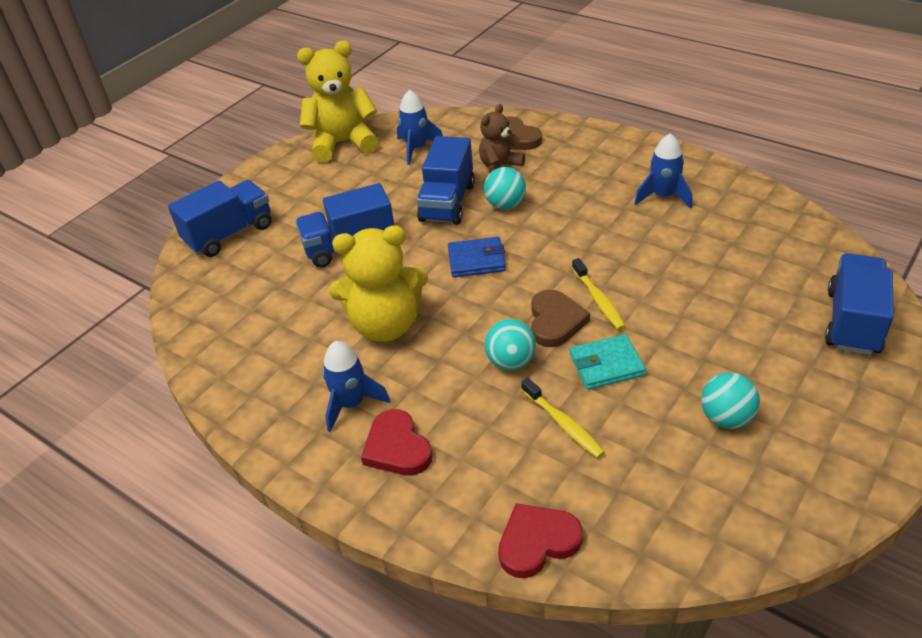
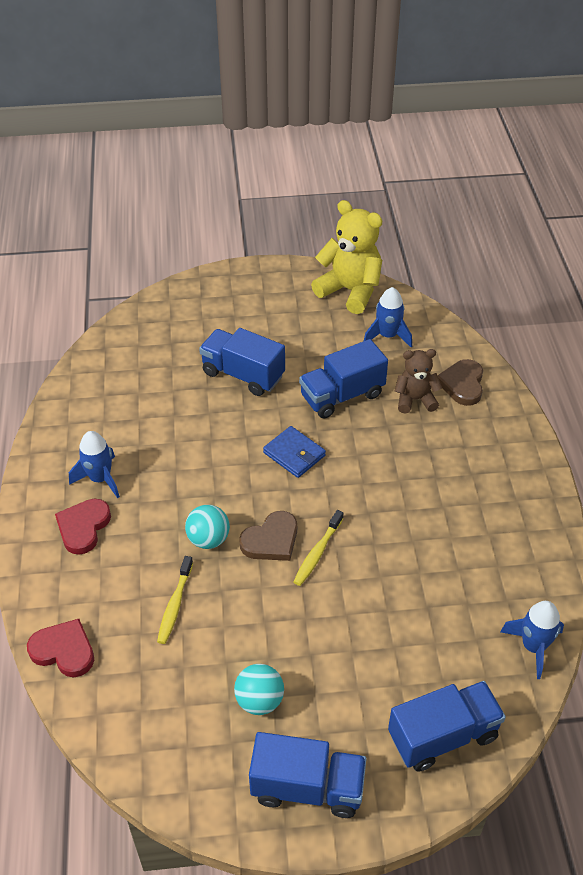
camera: 45 degrees right, 5 degrees up
blue truck [168,180,272,257] -> blue truck moved to [249,732,366,818]
yellow teddy bear [329,225,428,342] -> none
turquoise ball [484,167,526,209] -> none
turquoise wallet [570,334,646,390] -> none
blue rocket [634,134,692,208] -> blue rocket moved to [500,601,564,679]

